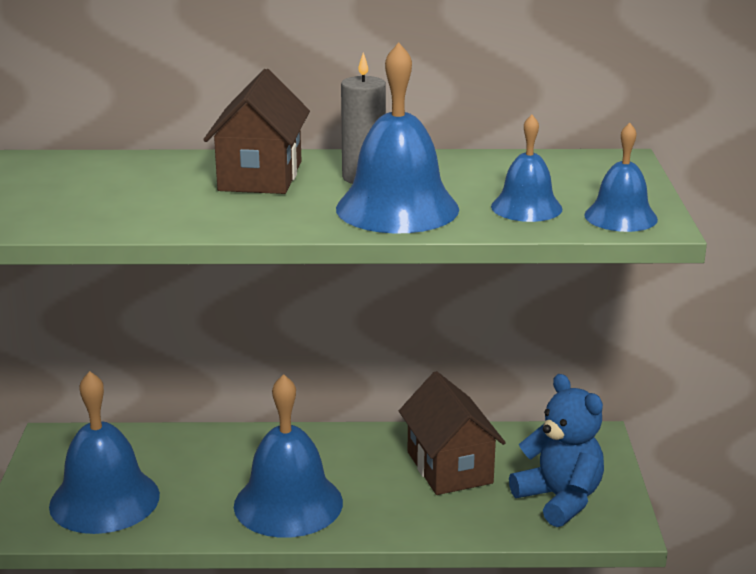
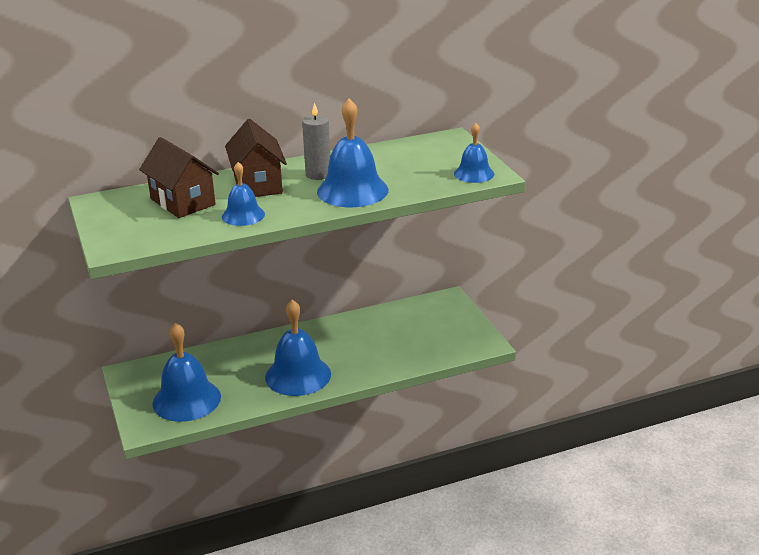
camera: 20 degrees left, 5 degrees up
brown house [399,371,506,495] -> brown house moved to [139,137,219,218]
blue bell [491,115,562,222] -> blue bell moved to [222,162,265,226]
blue teddy bear [509,374,604,527] -> none

